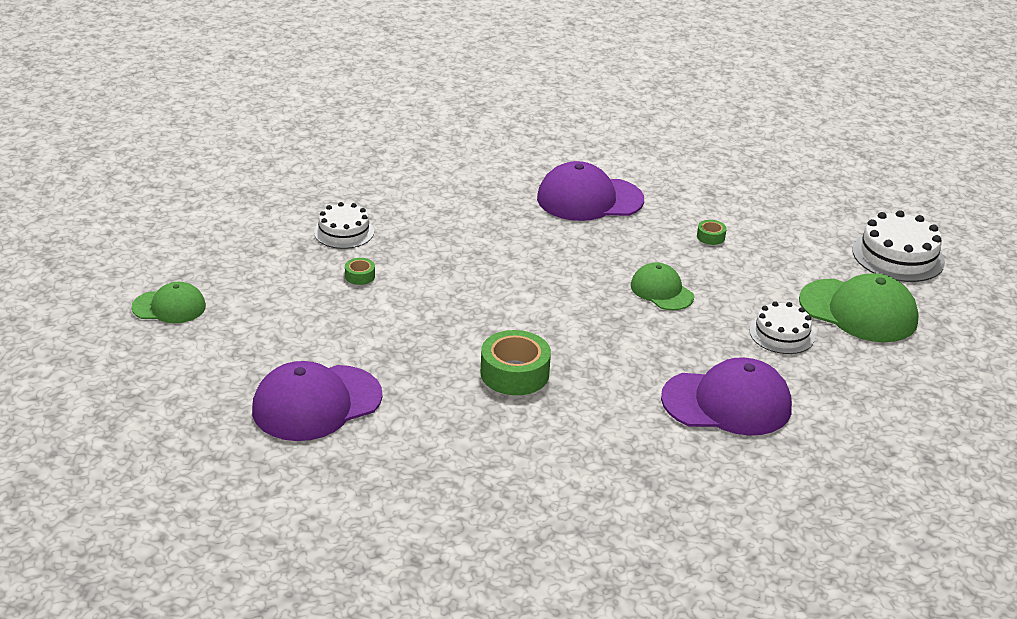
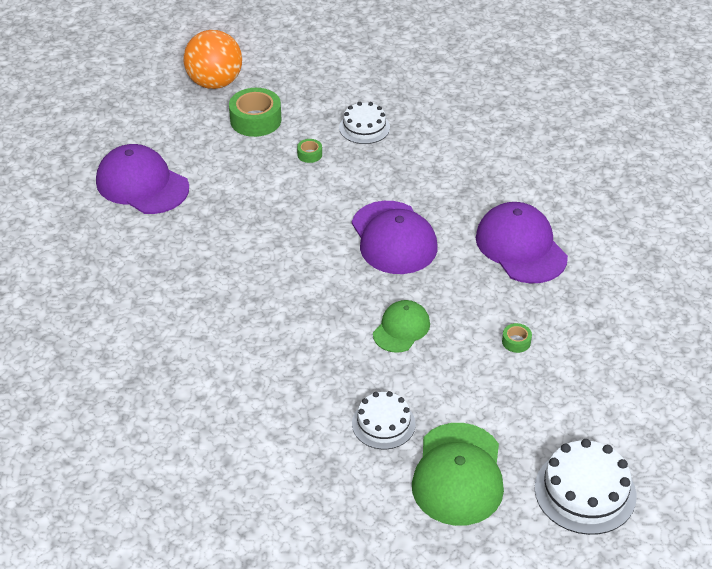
camera: 70 degrees right, 10 degrees up
green cap [131,282,206,323] -> orange ball [184,30,242,89]
green tape [480,330,551,395] -> green tape moved to [229,88,282,137]
purple cap [661,357,792,436] -> purple cap moved to [352,201,438,274]

